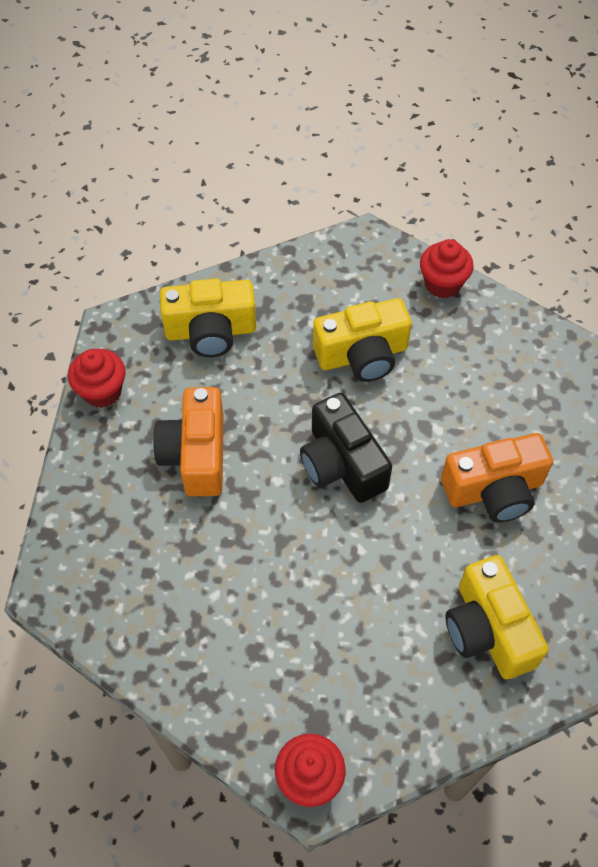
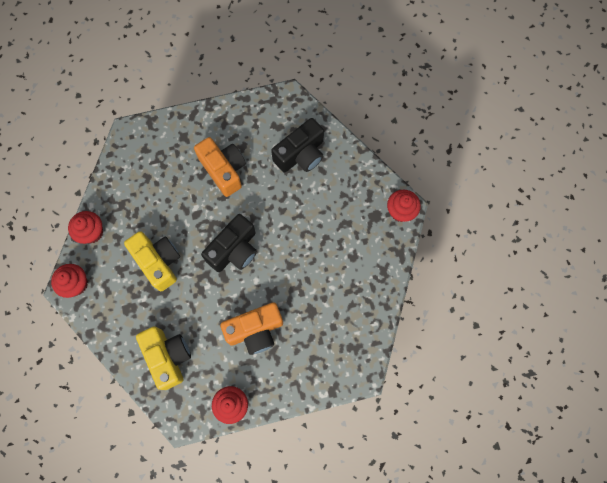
camera: 110 degrees left, 15 degrees up
yellow camera [445,555,549,679] -> black camera [271,118,324,173]
none -> red cupcake [51,264,88,298]

